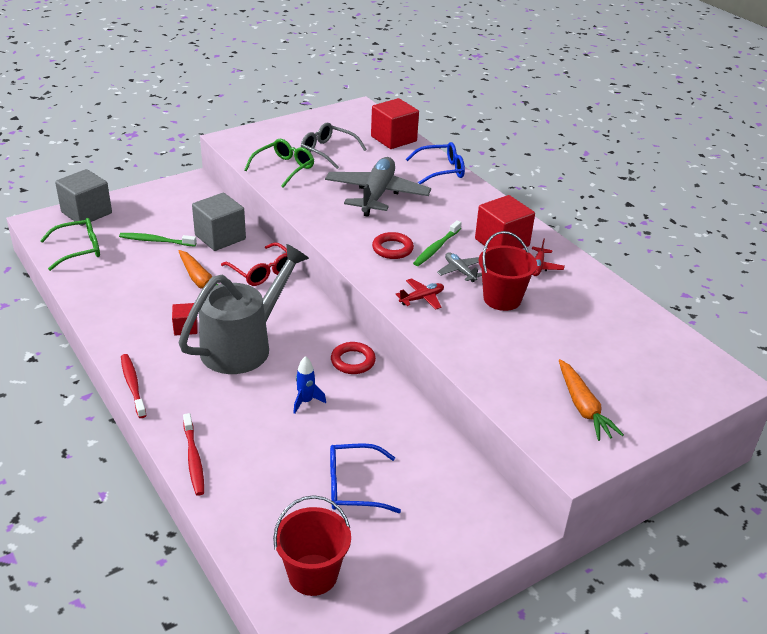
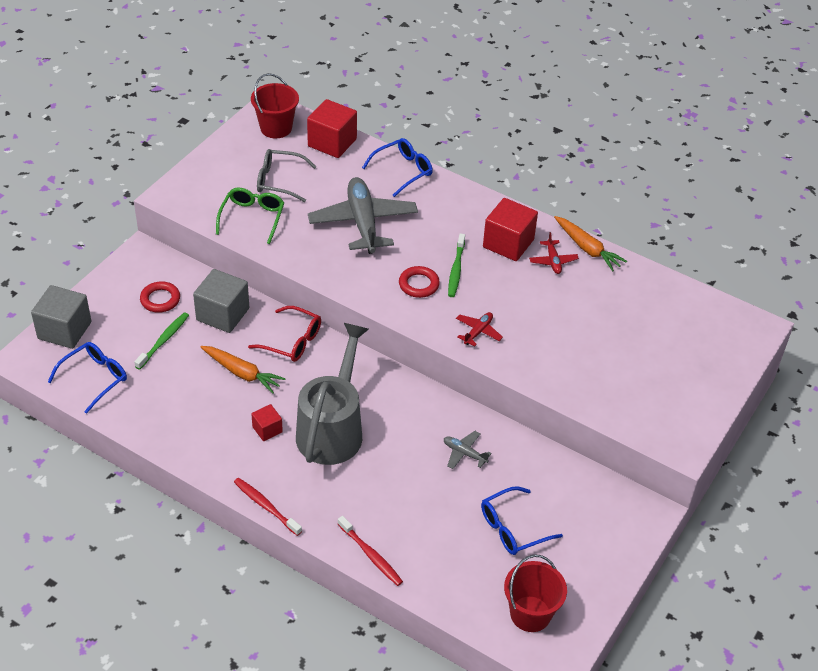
camera: 25 degrees left, 10 degrees up
green glasses [40,218,100,271] -> blue glasses [48,342,127,414]
green toothbrush [119,233,197,246] -> green toothbrush turned 135 degrees clockwise [134,312,189,370]
blue rocket [293,356,326,414] -> none
red ring [331,342,376,374] -> red ring moved to [140,281,180,313]
grey plane [437,252,482,282] -> grey plane moved to [444,431,492,469]
red bucket [479,231,537,311] -> red bucket moved to [251,73,299,138]
orange carrot [559,359,624,441] -> orange carrot moved to [554,216,627,272]

